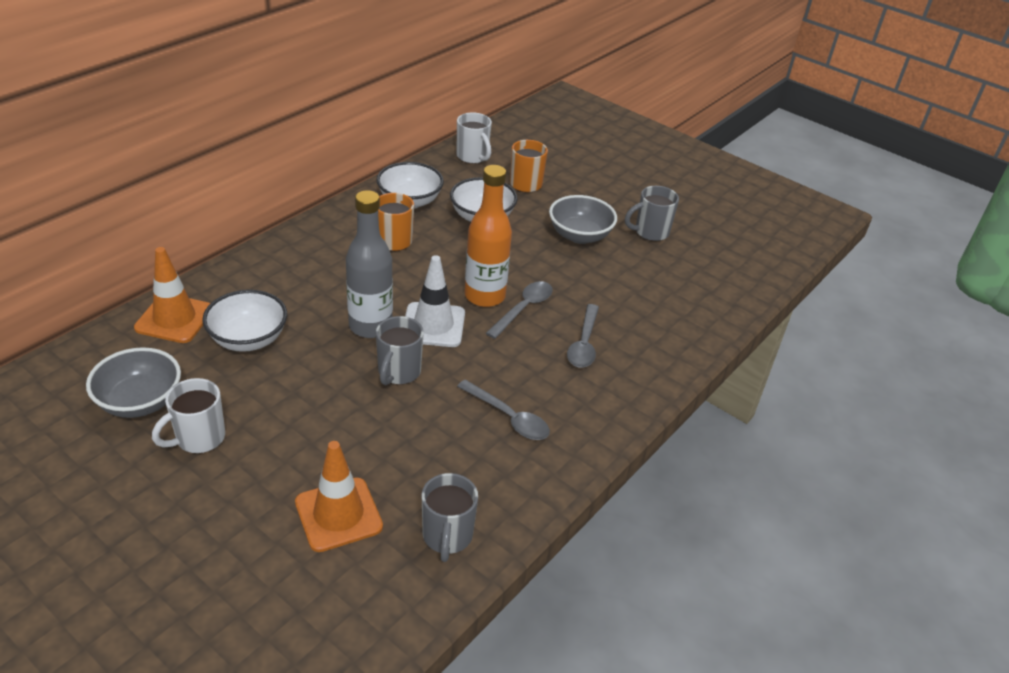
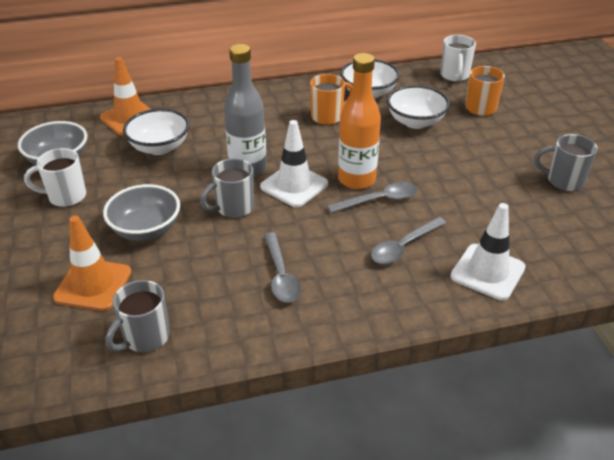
camera: 40 degrees right, 0 degrees up
grey bowl [549,195,617,244] -> grey bowl moved to [103,184,180,241]
none -> white traffic cone [450,203,526,300]

